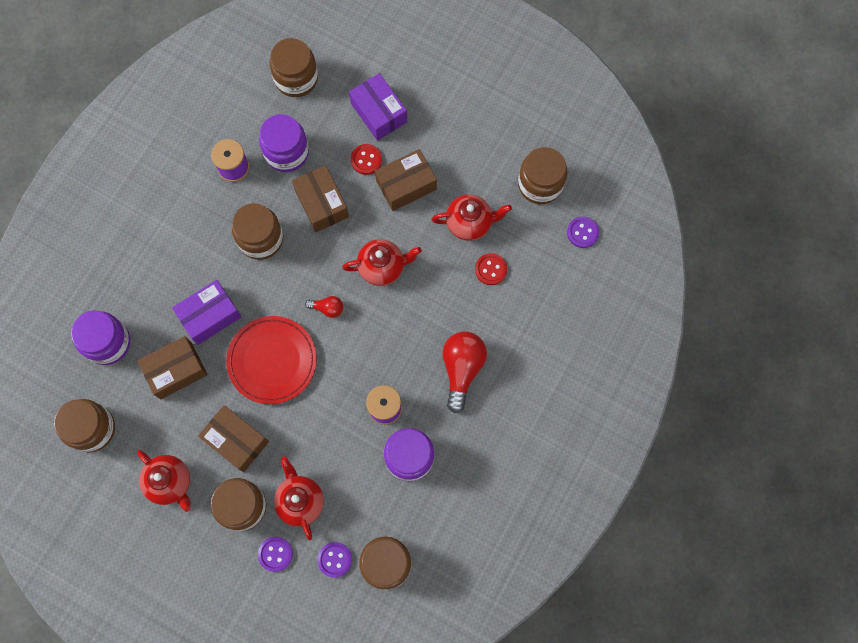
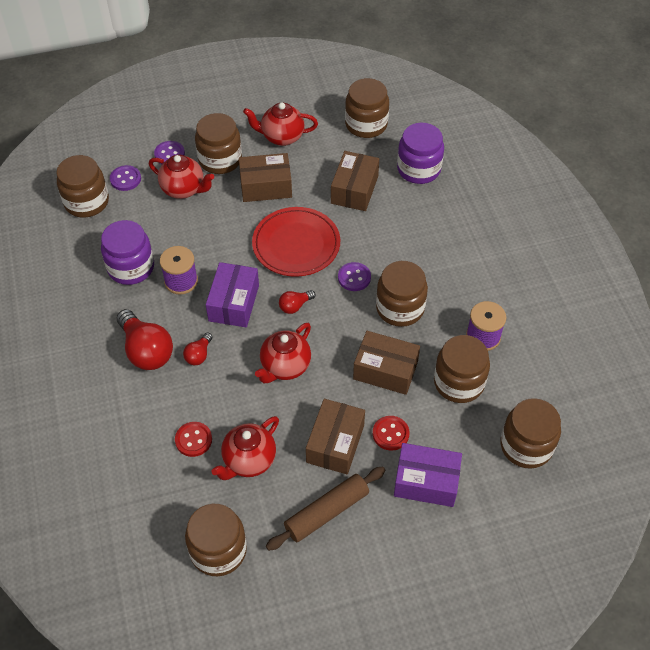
camera: 135 degrees right, 20 degrees down
purple box [172,280,241,345] -> purple box moved to [206,262,259,328]
purple jar [259,114,309,172] -> brown jar [434,335,490,403]
purple button [567,216,600,248] -> purple button moved to [338,262,371,291]
none -> red light bulb [183,332,212,365]
none -> brown rolling pin [266,466,386,551]

